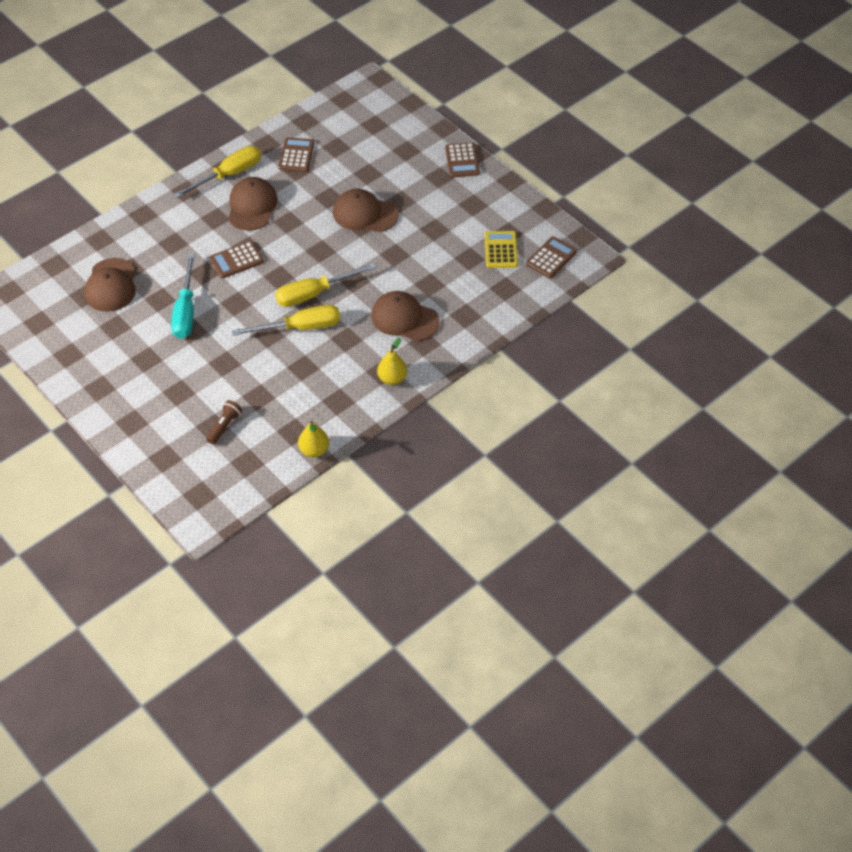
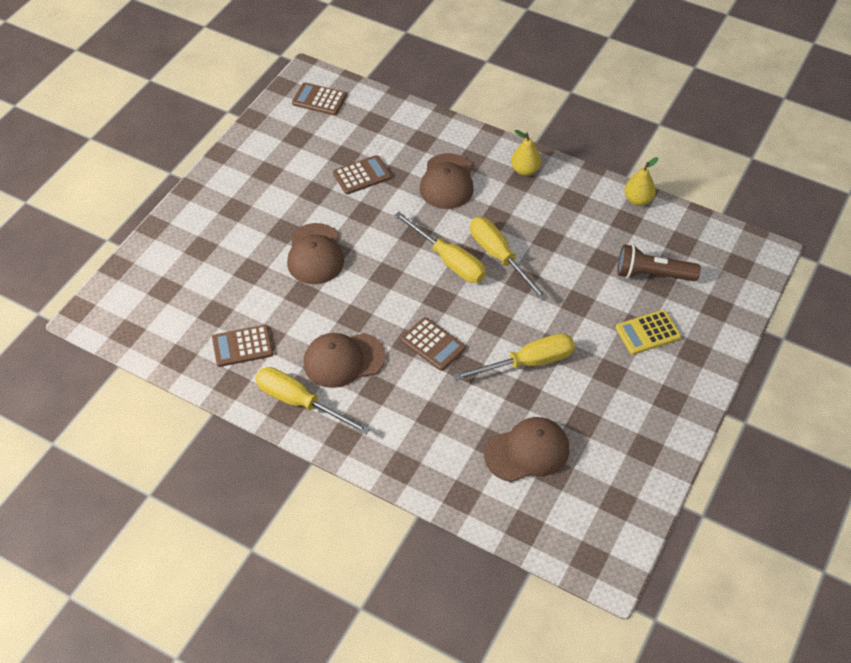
camera: 110 degrees left, 0 degrees up
turquoise screwdriver [171,254,195,339] -> yellow screwdriver [452,333,575,381]
brown flashlight [206,400,242,444] -> brown flashlight [617,245,701,281], size x1.60
brown calculator [445,142,480,177] -> brown calculator moved to [333,155,391,194]
yellow calculator [485,231,518,268] -> yellow calculator moved to [616,310,681,355]

